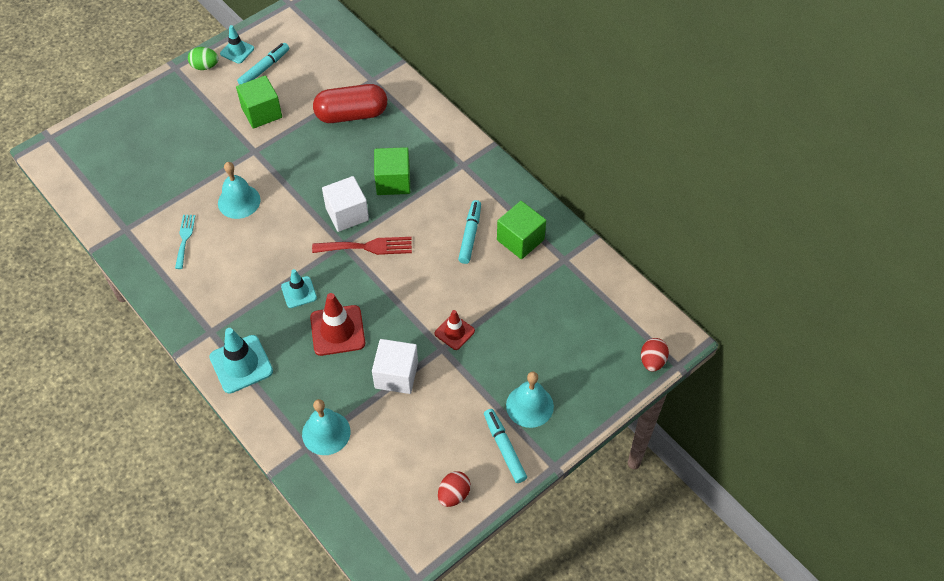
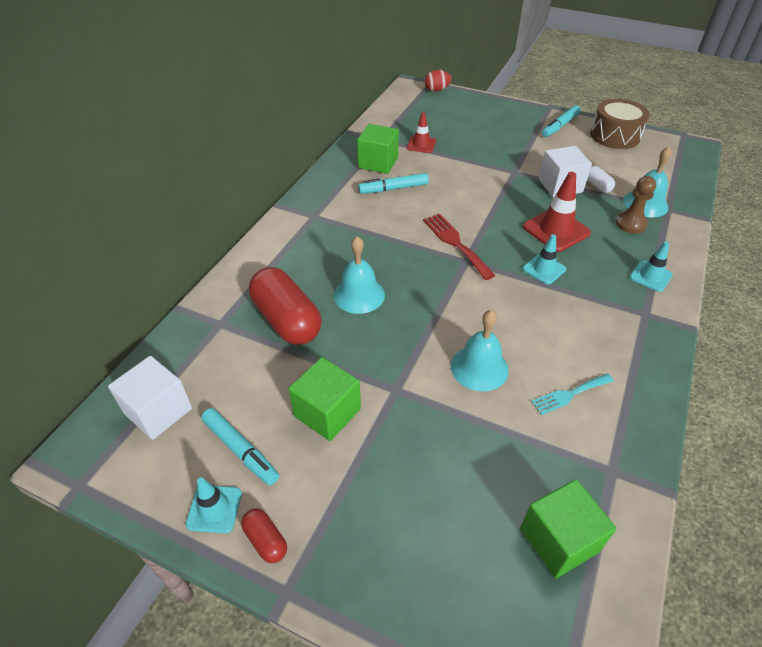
camera: 115 degrees left, 10 degrees down
green egg [188,47,219,70] -> red capsule [241,508,287,563]
turquoise traffic cone [209,328,273,394] -> turquoise traffic cone [630,241,673,292], size x0.61
turquoise marker [237,43,289,85] -> turquoise marker turned 150 degrees counterclockwise [201,408,279,485]
white cube [322,176,369,232] -> white cube moved to [108,356,192,440]
green cube [374,147,410,195] -> green cube moved to [520,479,617,578]
red traffic cone [435,310,475,350] -> red traffic cone moved to [407,112,436,153]
red egg [438,471,471,507] -> brown drum [590,99,650,149]
turquoise bell [506,372,554,428] -> turquoise bell moved to [334,236,385,314]
none -> white capsule [587,166,615,193]
none -> brown pawn [615,176,656,234]

